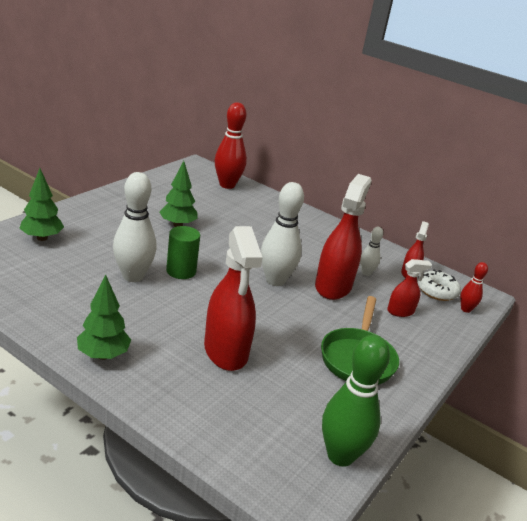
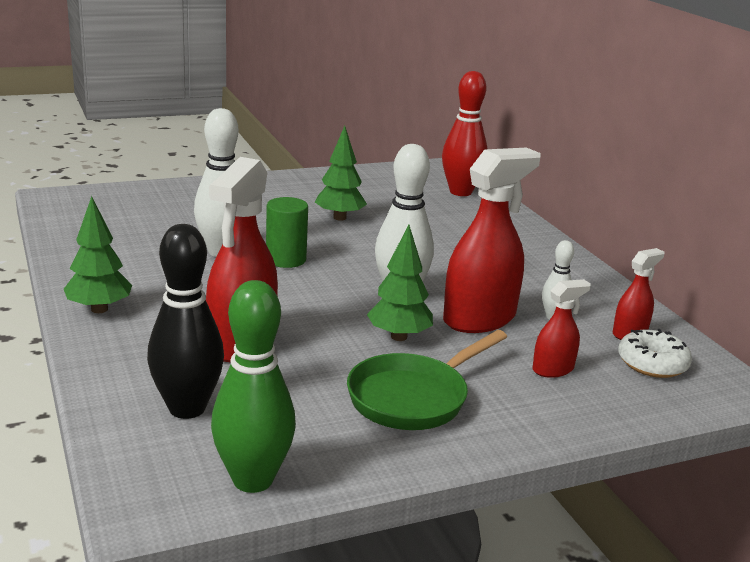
camera: 35 degrees right, 5 degrees down
green tree [19,168,64,241] -> green tree moved to [367,225,433,341]
red spray bottle [387,259,432,317] -> red spray bottle turned 45 degrees counterclockwise [532,279,591,378]
red bowling pin [460,262,488,313] -> none
none -> black bowling pin [147,224,224,419]

